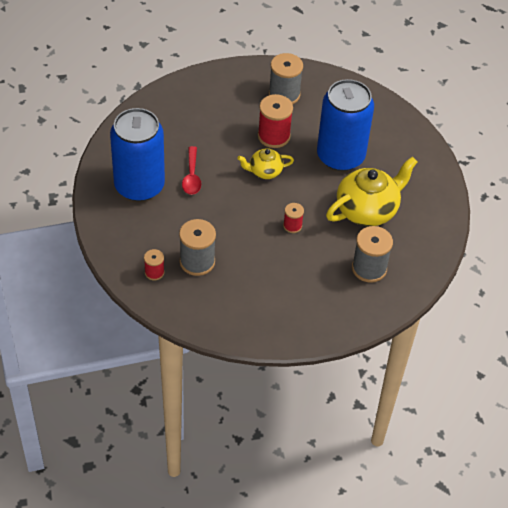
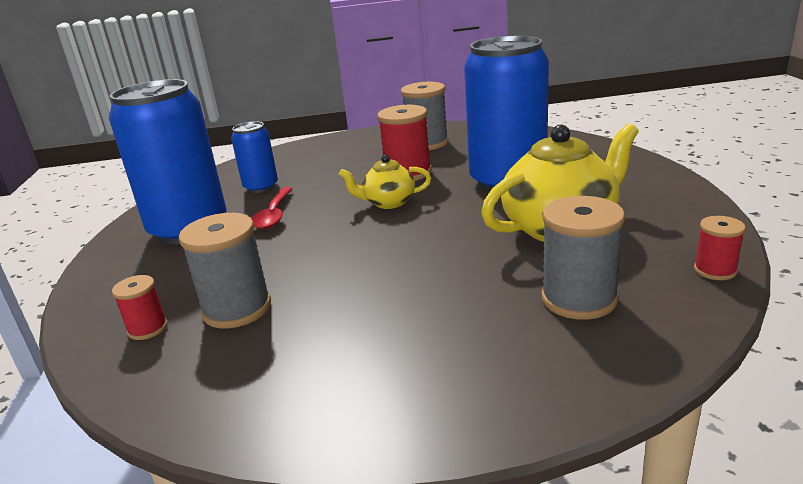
camera: 10 degrees right, 25 degrees down
red spool [283,203,304,233] -> red spool moved to [694,216,746,280]
none -> blue can [231,121,278,193]

